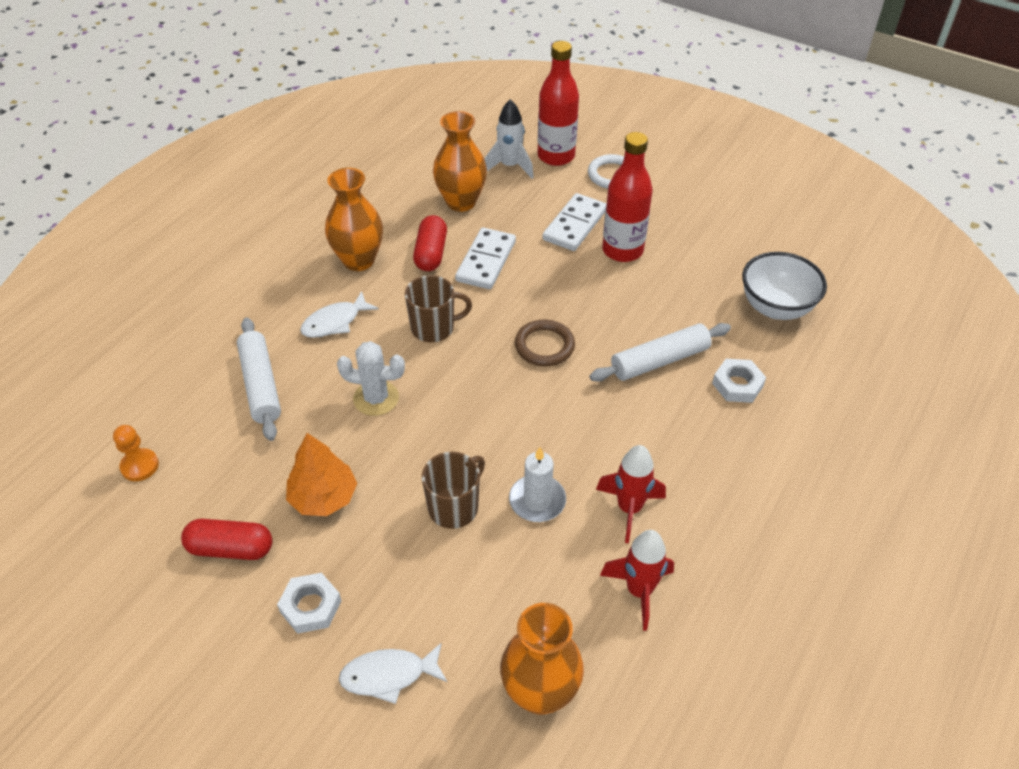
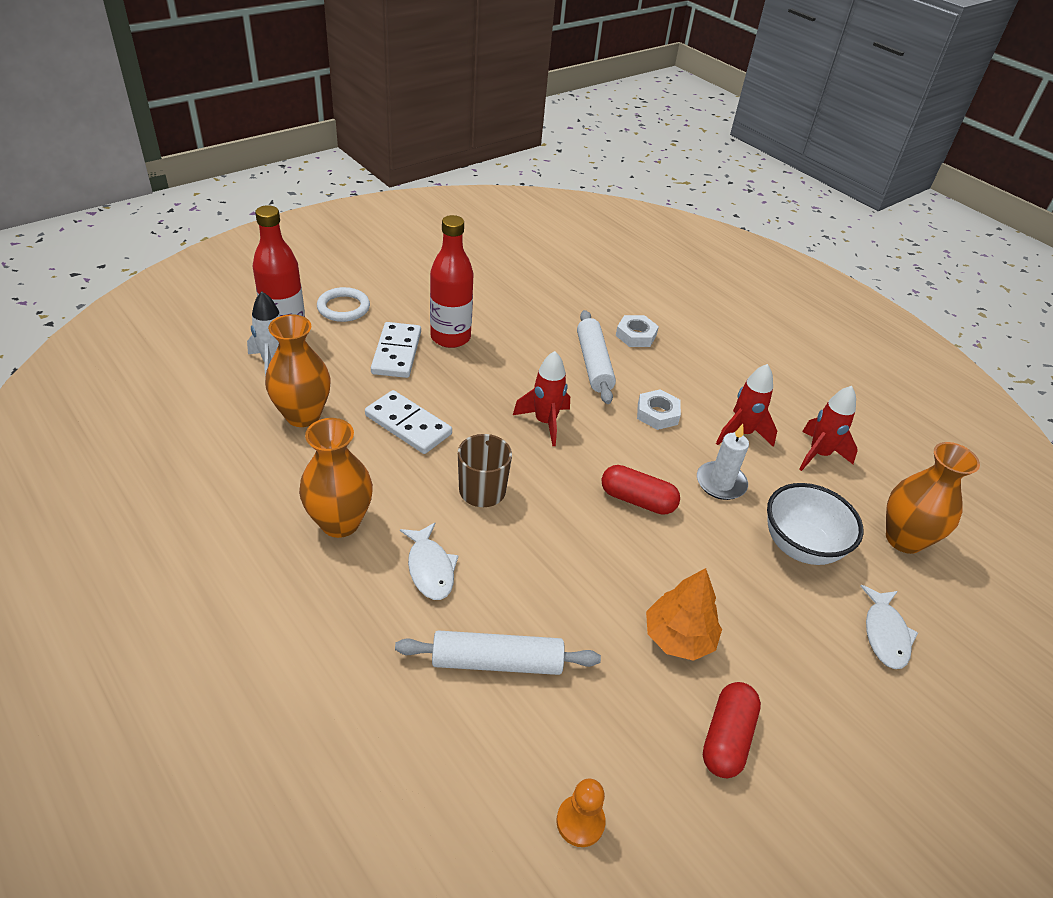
camera: 75 degrees left, 5 degrees down
white nut [277,573,341,634] -> white nut moved to [637,389,681,430]
white cactus [337,341,405,416] -> none
red capsule [413,215,447,271] -> red capsule moved to [602,465,680,515]
brown mug [422,452,485,529] -> none
brown ring [515,320,575,366] -> red rocket [513,351,570,446]
white domino [542,193,607,251] -> white domino turned 45 degrees clockwise [371,322,421,378]
white bowl [742,252,827,320] -> white bowl moved to [767,483,864,565]

